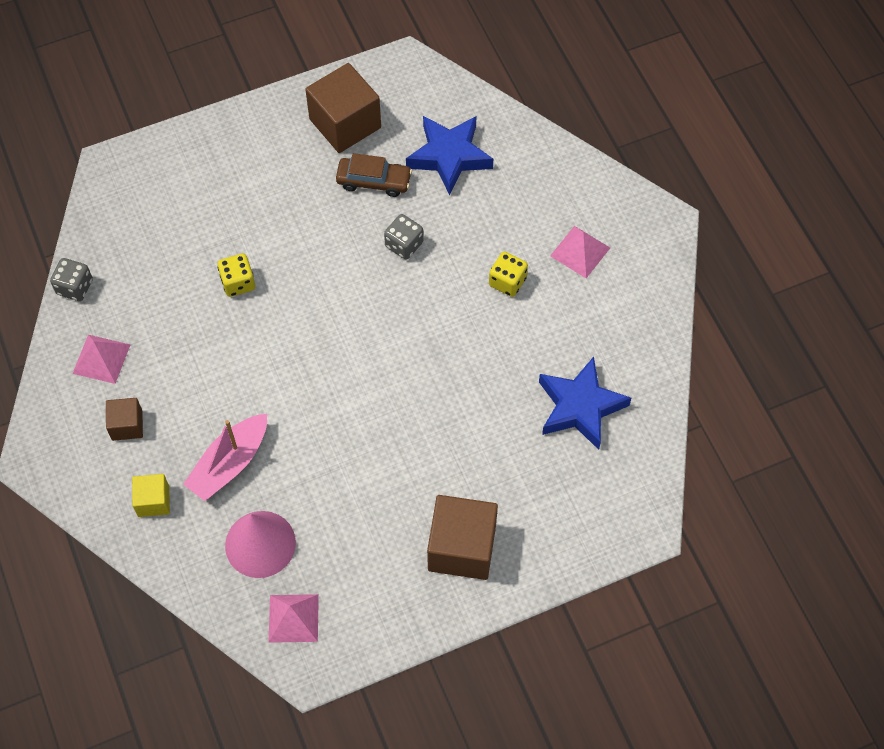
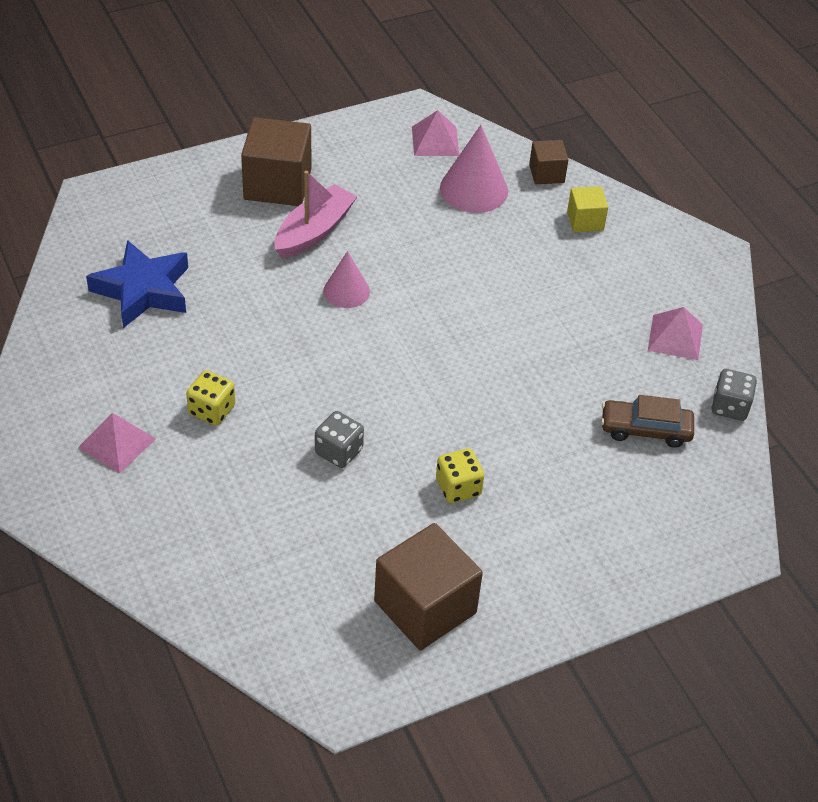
camera: 175 degrees right, 15 degrees down
brown cube [106,398,143,441] -> brown cube moved to [529,140,568,184]
pink boat [183,414,267,501] -> pink boat moved to [274,171,358,258]
yellow dice [217,254,255,297] -> yellow dice moved to [436,448,484,503]
brown car [336,153,412,197] -> brown car moved to [601,395,694,448]
blue star [406,116,493,195] -> none
none -> pink cone [323,251,370,308]

